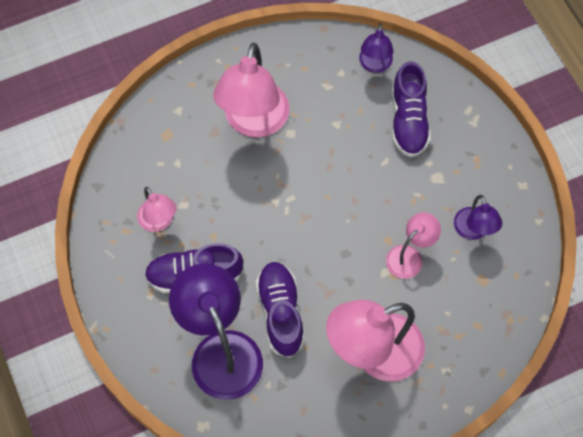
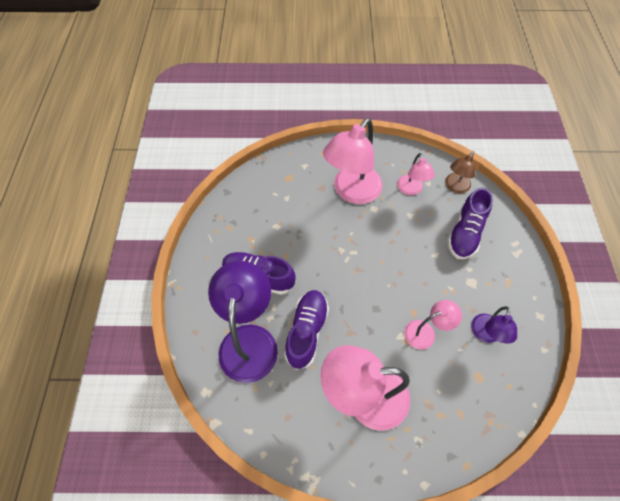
camera: 25 degrees right, 5 degrees down
pink lamp [137,187,176,232] -> pink lamp moved to [397,153,435,195]
purple lamp [359,23,394,73] -> brown lamp [445,151,476,193]

